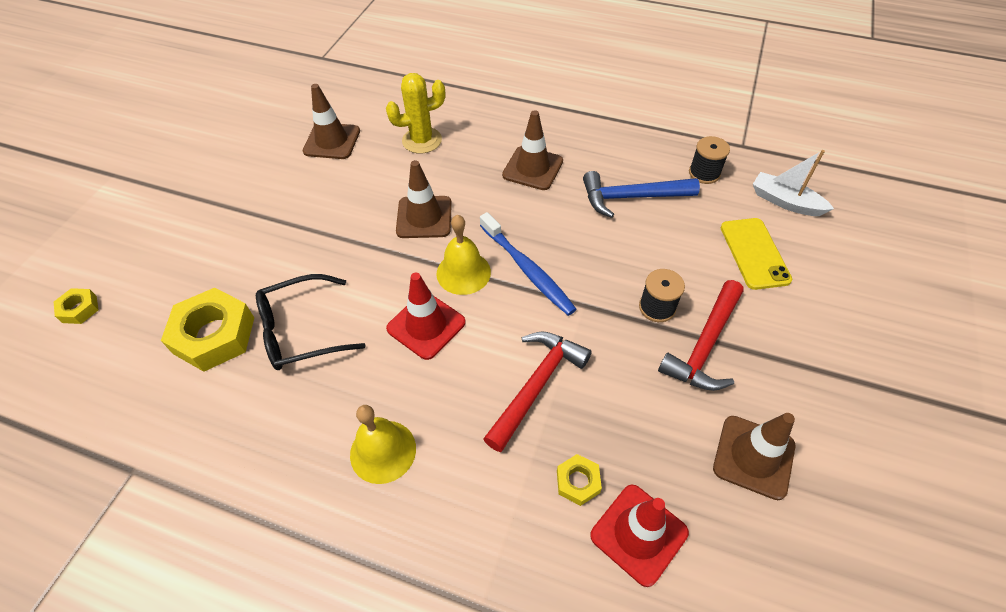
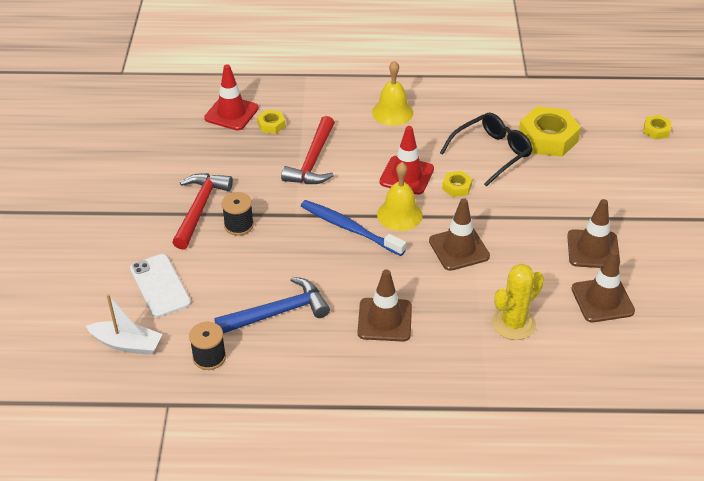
camera: 160 degrees right, 10 degrees down
brown traffic cone [713,413,795,500] -> brown traffic cone moved to [567,199,620,268]
yellow phone [720,218,792,290] -> white phone [130,254,191,318]
none -> yellow nut [442,171,473,197]

